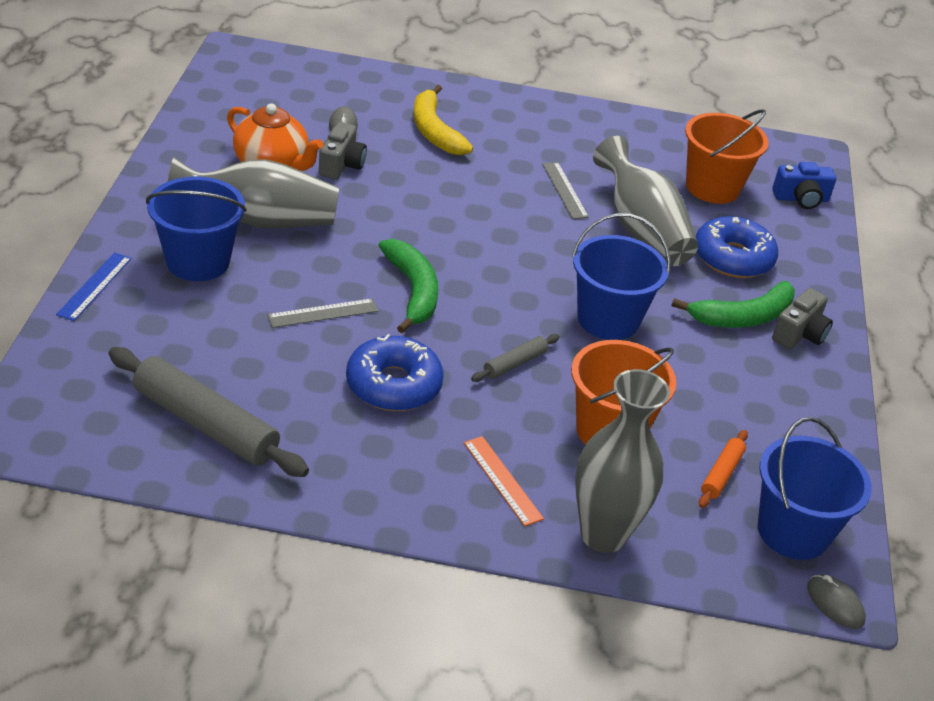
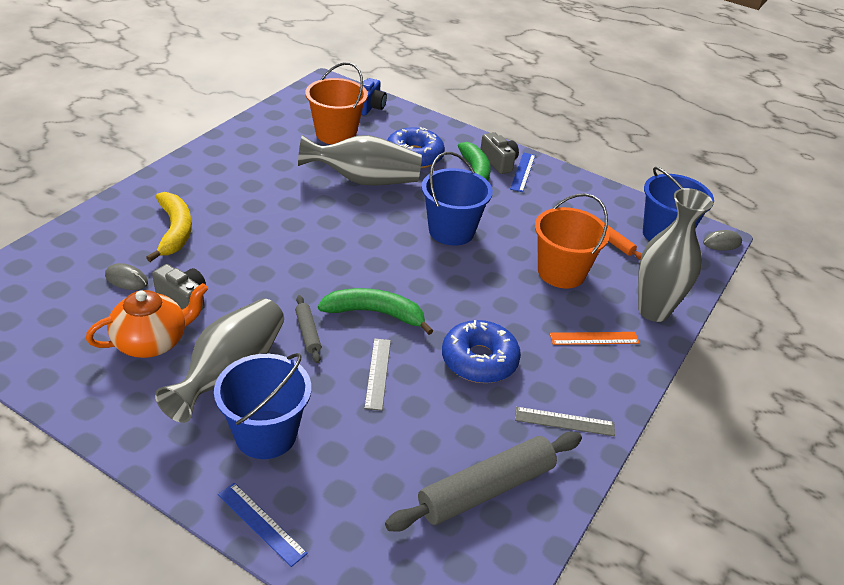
camera: 65 degrees left, 0 degrees up
yellow banana [414,85,473,155] -> yellow banana turned 105 degrees counterclockwise [146,192,192,262]
grey rolling pin [471,334,560,382] -> grey rolling pin moved to [295,295,321,363]
grey ruler [542,162,589,219] -> grey ruler moved to [515,407,615,436]
none -> blue ruler [510,152,535,192]

